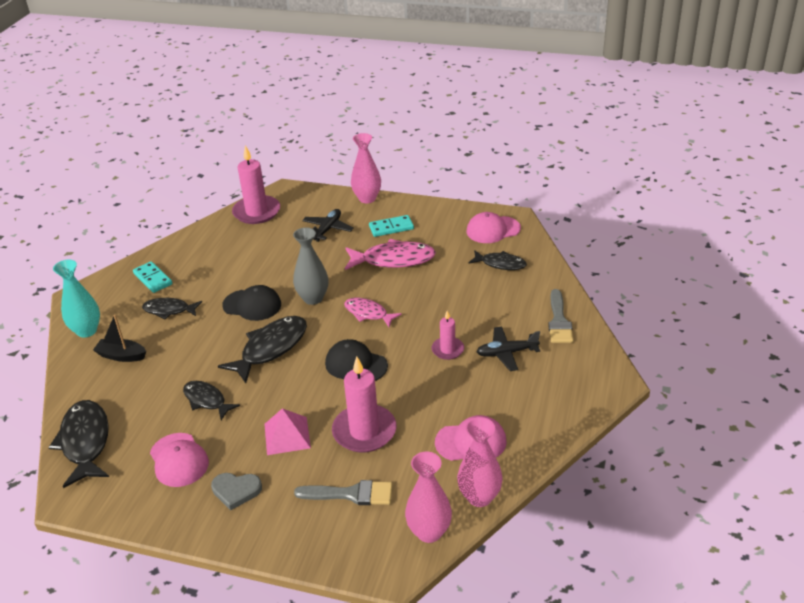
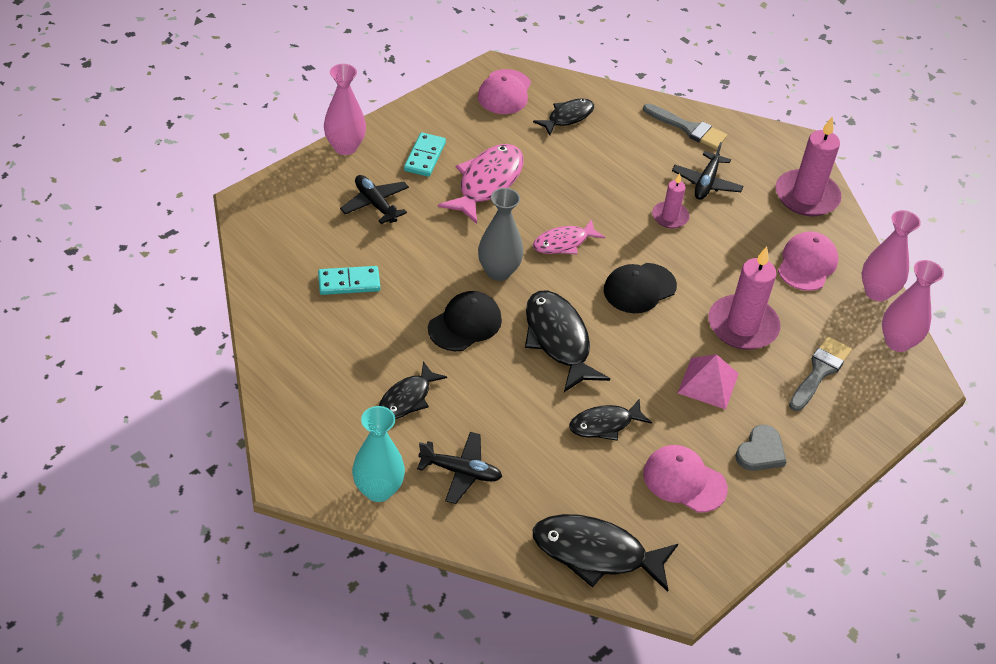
camera: 65 degrees left, 10 degrees up
black boat [93,315,146,362] -> black plane [417,432,502,504]
turquoise domino [133,261,172,293] -> turquoise domino moved to [318,266,380,295]
pink cap [150,433,209,487] -> pink cap turned 150 degrees counterclockwise [643,445,728,513]
pink candle [232,145,280,224] -> pink candle moved to [776,116,842,216]

